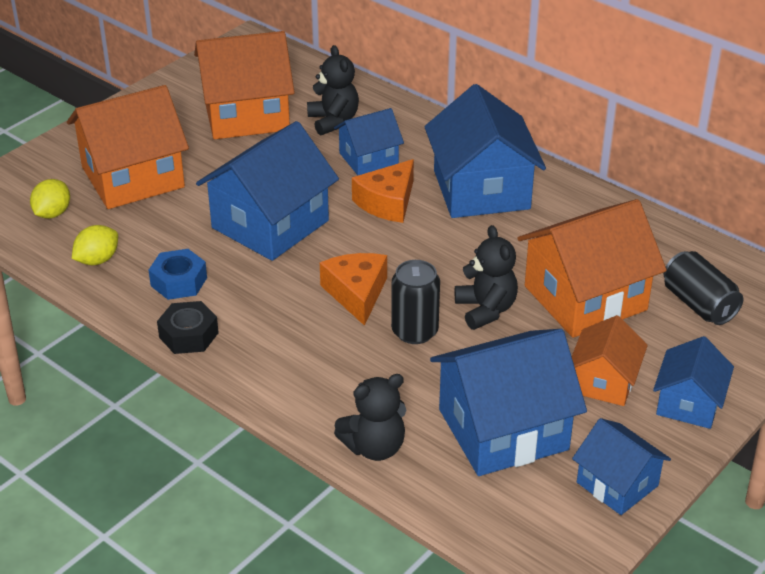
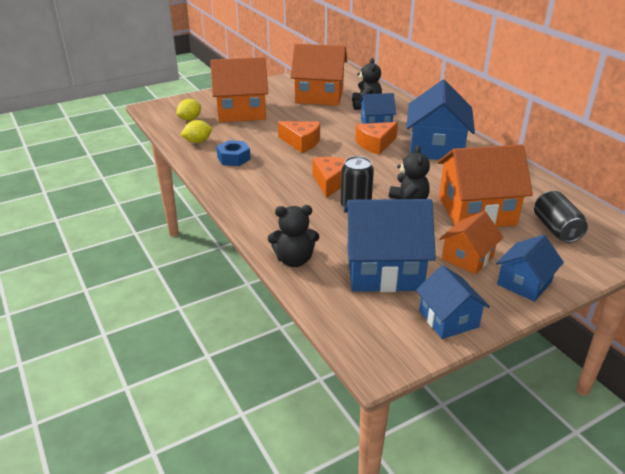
camera: 20 degrees right, 5 degrees down
black nut [157,301,219,354] -> none
blue house [196,121,339,261] -> orange cheese [278,121,320,153]

